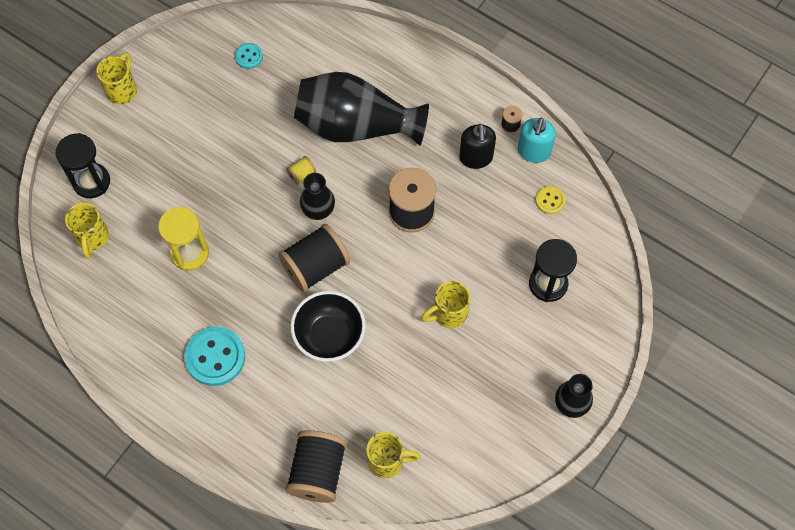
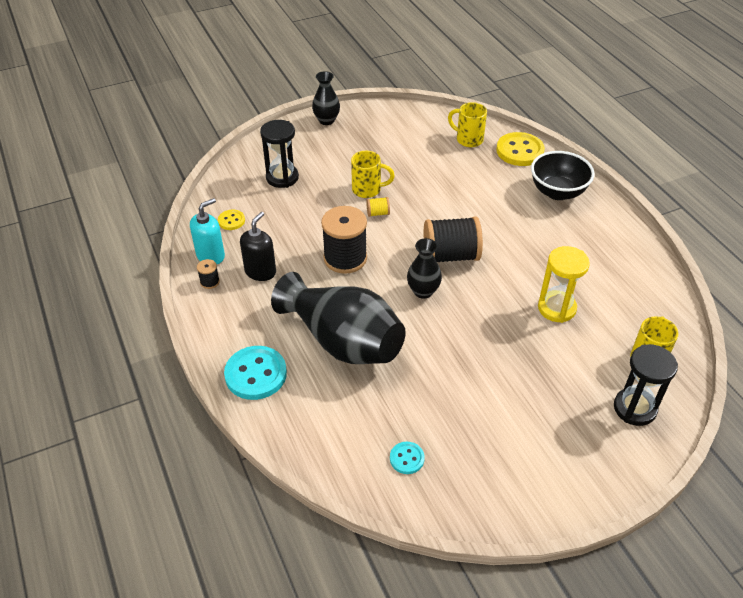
camera: 150 degrees left, 20 degrees down
yellow mug [96,53,137,104] -> none
turquoise button [184,326,245,386] -> turquoise button moved to [224,346,287,400]
black spool [285,430,347,503] -> yellow button [496,132,545,166]
yellow spool [286,156,316,185] -> yellow spool moved to [366,197,390,217]
black bowl [290,291,366,362] -> black bowl moved to [531,151,595,200]

